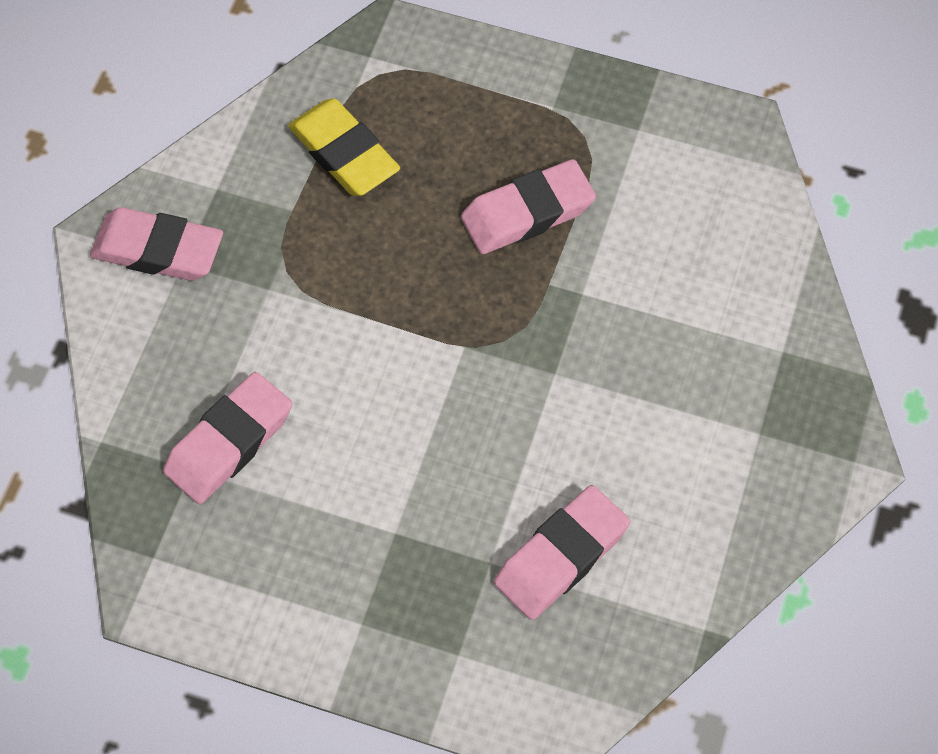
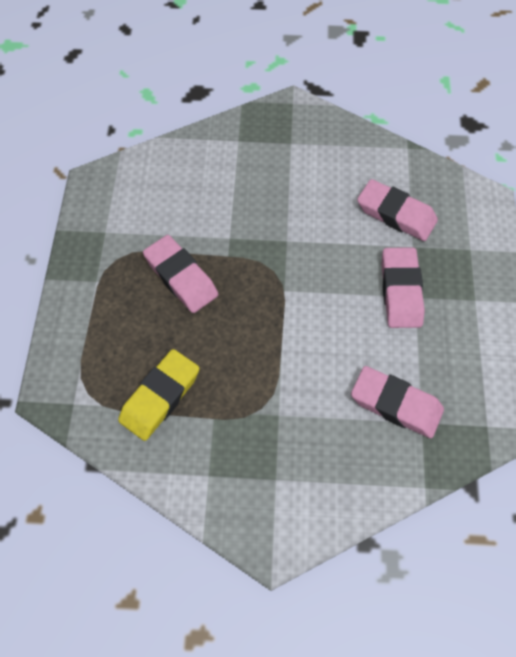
camera: 105 degrees left, 0 degrees up
pink eraser [90,207,223,281] -> pink eraser moved to [382,247,425,328]

